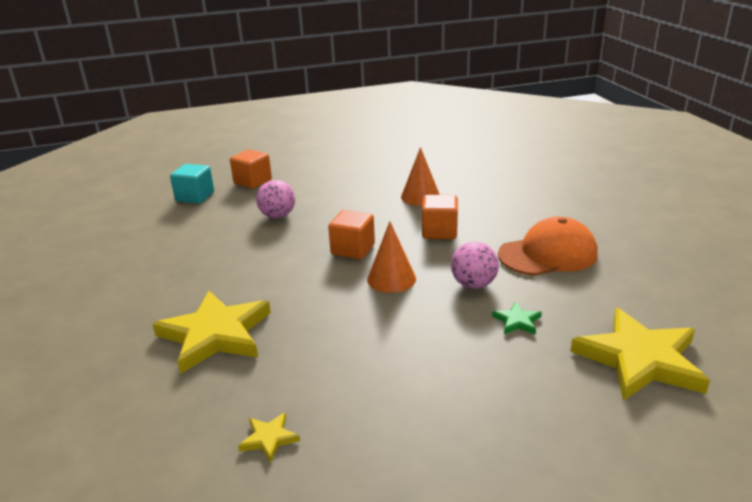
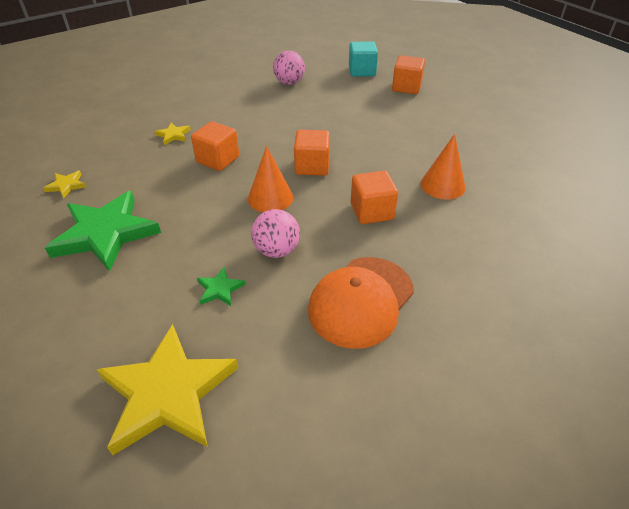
camera: 70 degrees right, 15 degrees up
yellow star [152,291,271,374] -> yellow star [155,123,191,145], size x0.42
pink ball [256,180,295,218] -> pink ball moved to [273,51,305,85]
orange cap [498,216,598,276] -> orange cap turned 75 degrees clockwise [308,257,414,349]
none -> green star [45,191,161,272]
none -> orange cube [191,121,239,171]

